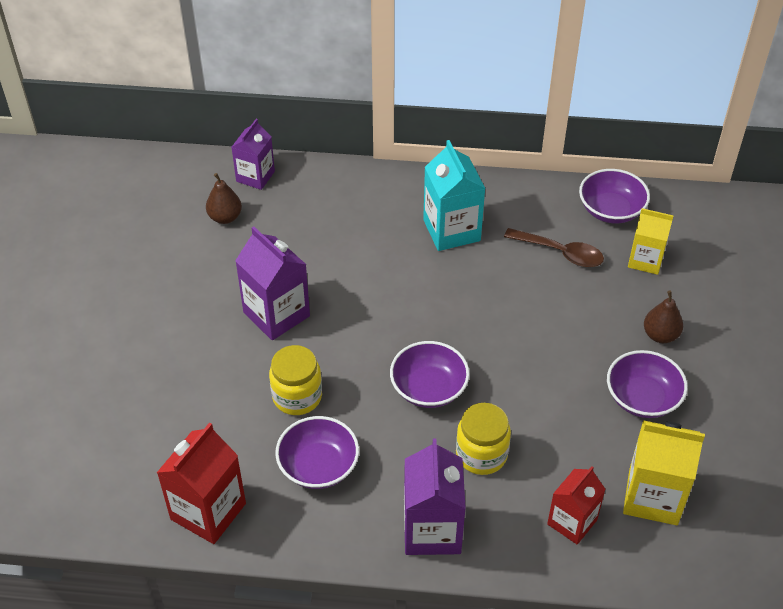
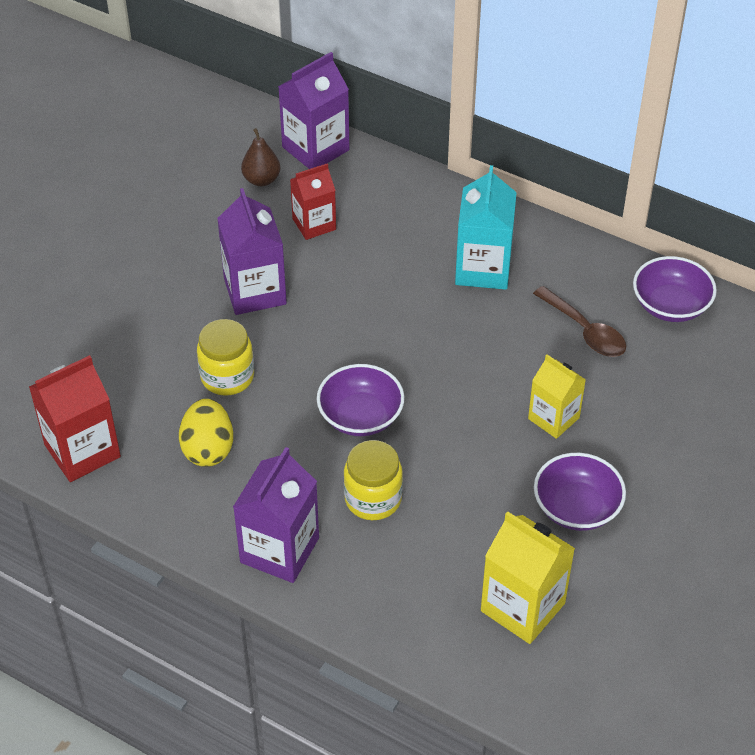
camera: 25 degrees right, 0 degrees up
purple carton [232,119,275,190] -> purple carton [278,52,349,169], size x1.51
purple bowl [275,416,359,489] -> yellow egg [179,399,233,467]
red carton [547,466,606,544] -> red carton moved to [290,163,336,240]
yellow carton [628,208,674,275] -> yellow carton moved to [528,354,586,439]
brown pear [644,290,683,343] -> none

